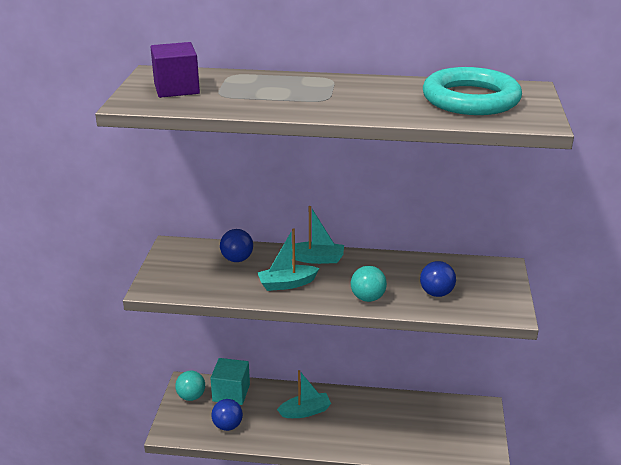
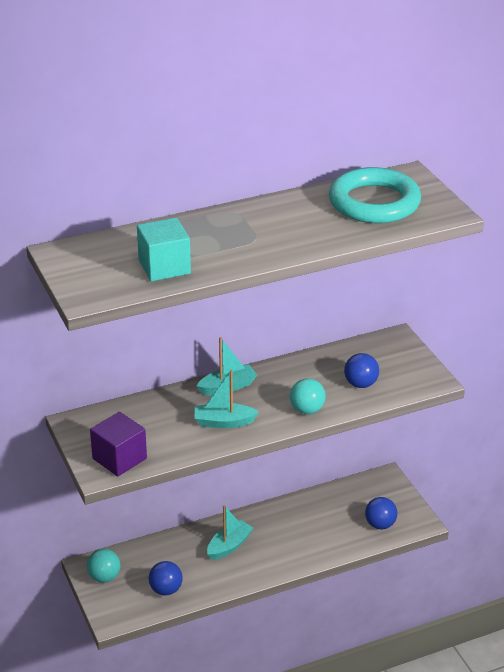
camera: 30 degrees left, 5 degrees up
purple cube [150,42,200,98] -> purple cube moved to [90,412,147,476]
turquoise cube [210,358,250,405] -> turquoise cube moved to [137,218,191,281]
blue ball [220,229,253,262] -> blue ball moved to [365,497,397,529]
turquoise boat [257,228,320,291] -> turquoise boat turned 45 degrees clockwise [194,370,259,428]

